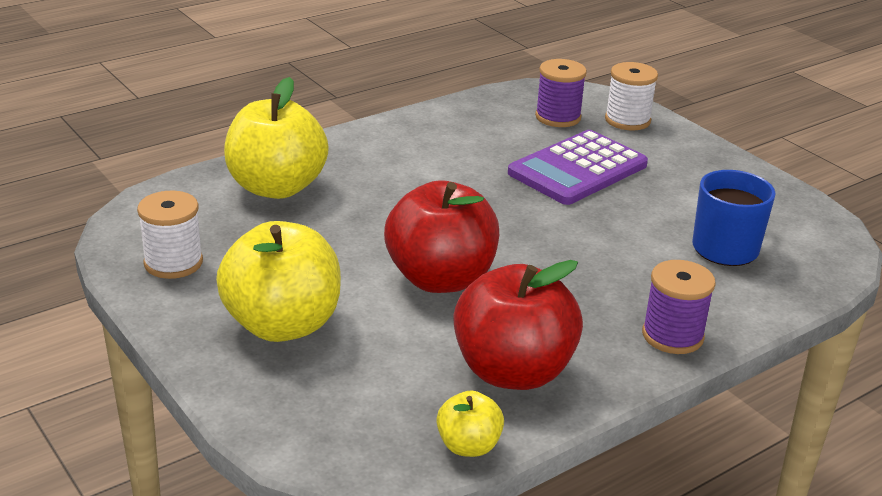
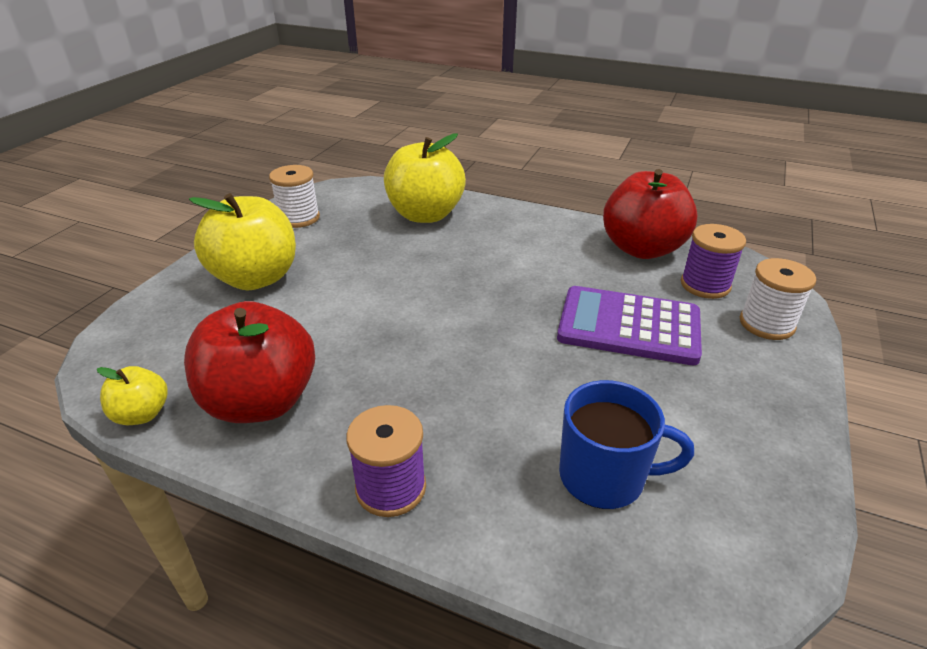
camera: 60 degrees right, 5 degrees up
red apple [384,180,499,293] -> red apple moved to [603,169,698,259]

